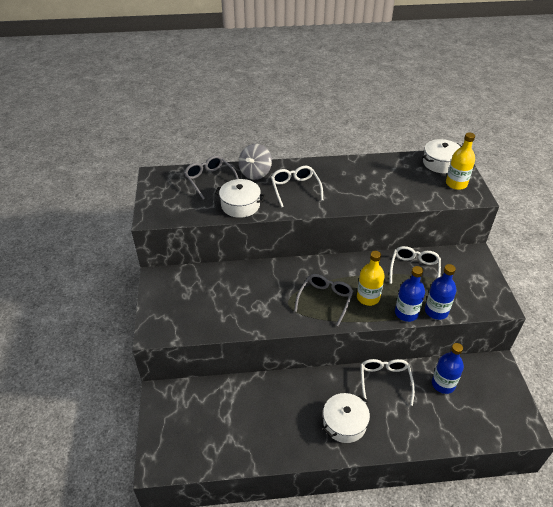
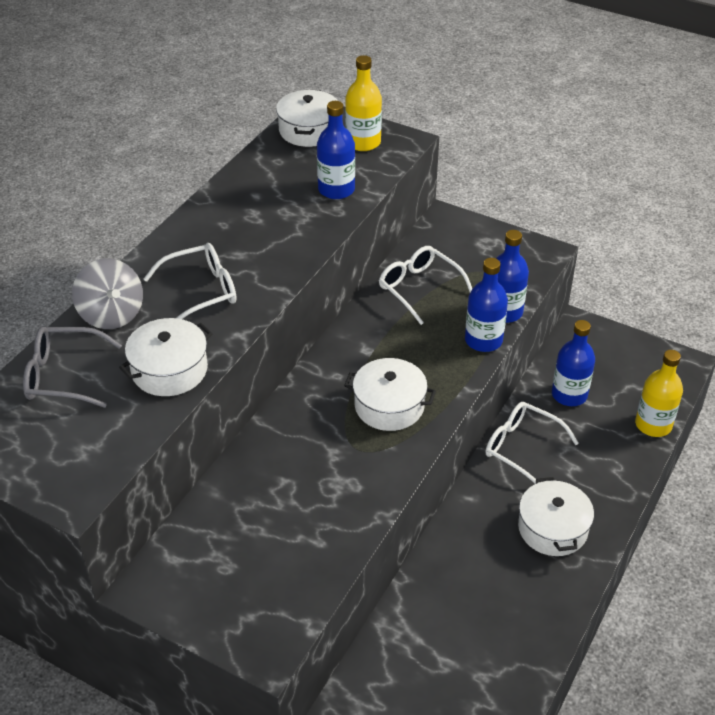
camera: 55 degrees left, 0 degrees up
white glasses [271,166,323,208] -> white glasses turned 135 degrees clockwise [144,243,237,319]
grey glasses [294,274,353,326] -> white pot [344,358,436,431]
yellow bottle [357,251,385,306] -> yellow bottle moved to [635,350,683,437]
none -> blue bottle [317,101,355,199]

